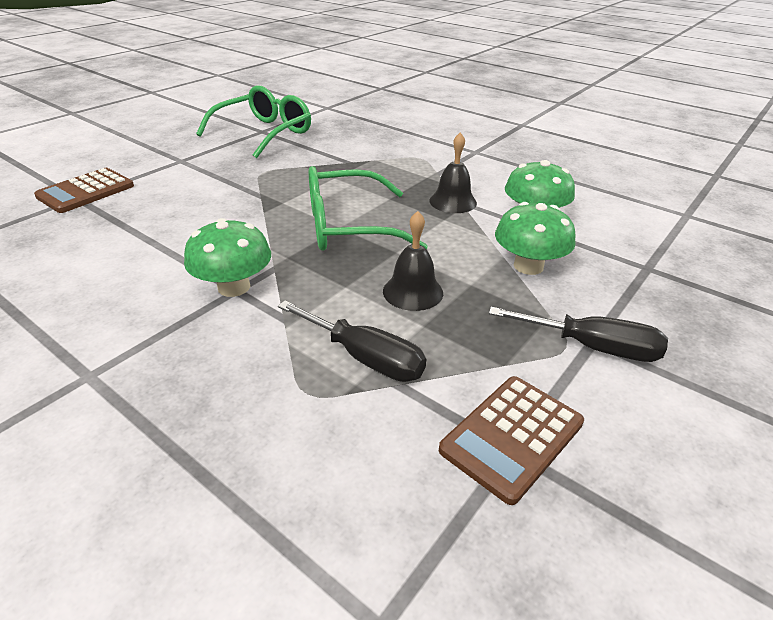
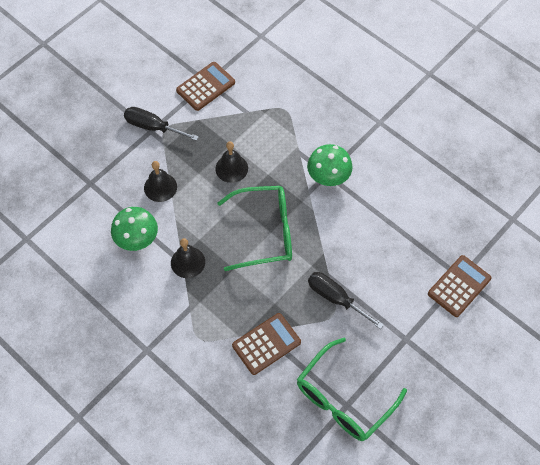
camera: 175 degrees left, 25 degrees up
black screwdriver [278,301,426,382] -> black screwdriver moved to [308,272,384,329]
green mushroom [495,202,576,275] -> black bell [144,161,177,202]
none -> brown calculator [232,313,301,375]

